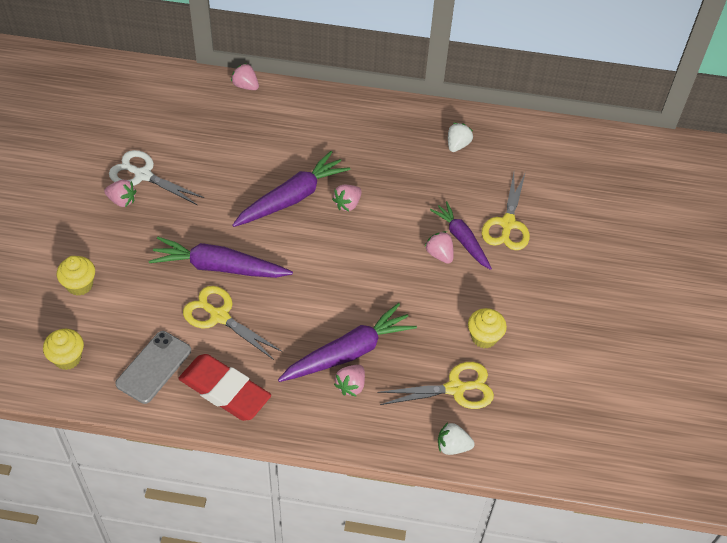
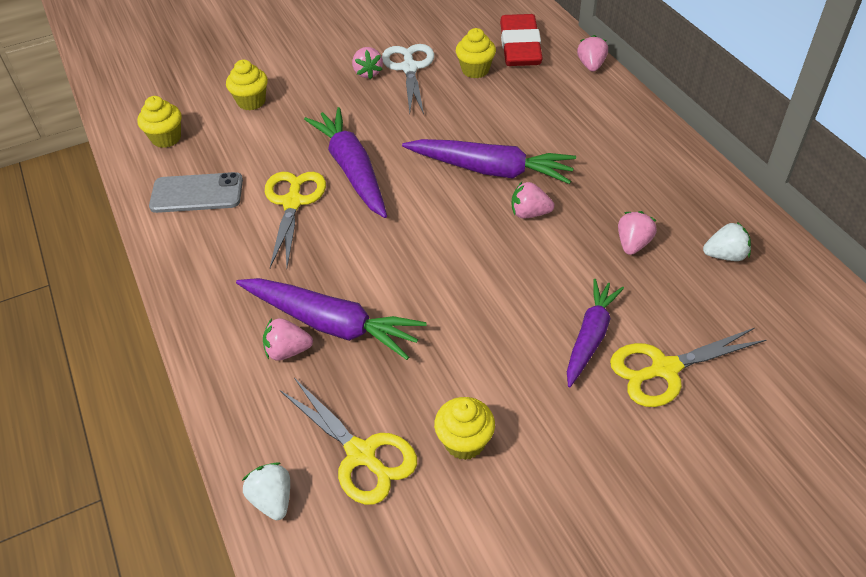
camera: 60 degrees right, 5 degrees down
red eraser [178,354,271,421] -> red eraser moved to [500,14,543,66]
pink strawberry [424,231,454,264] -> pink strawberry moved to [618,211,657,255]
none -> yellow cupcake [456,28,496,78]

